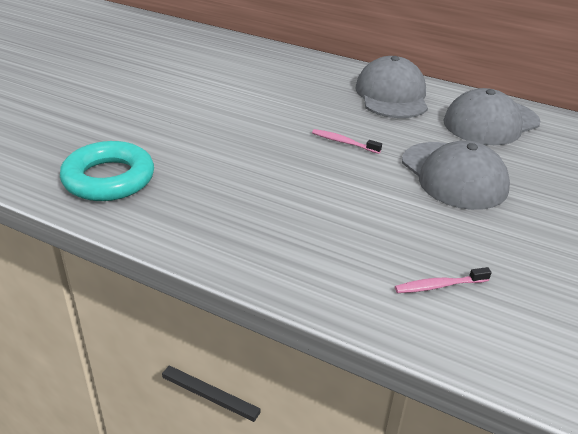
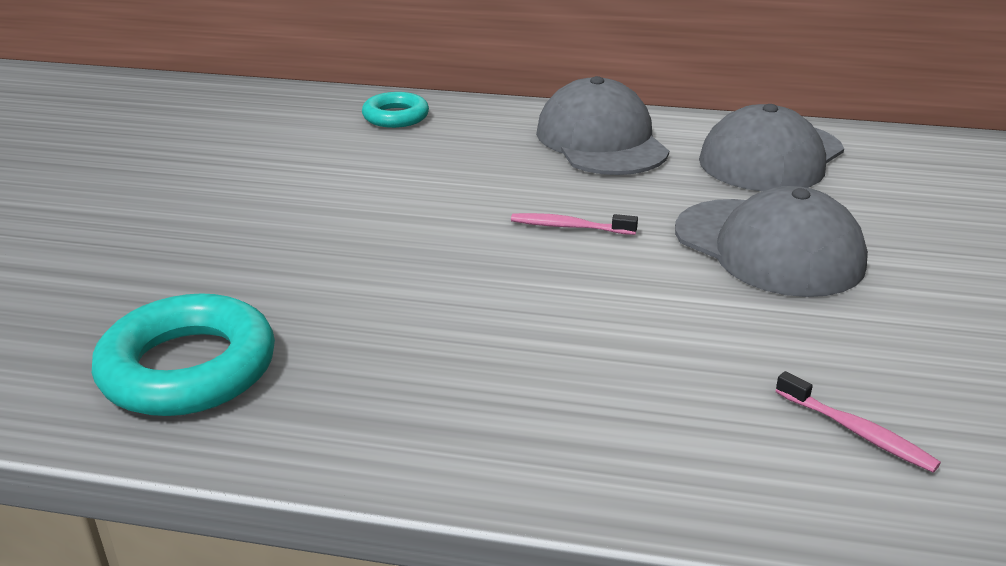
camera: 15 degrees left, 5 degrees down
pink toothbrush [395,267,492,293] -> pink toothbrush turned 105 degrees counterclockwise [776,371,941,473]
none -> turquoise ring [362,92,429,128]

